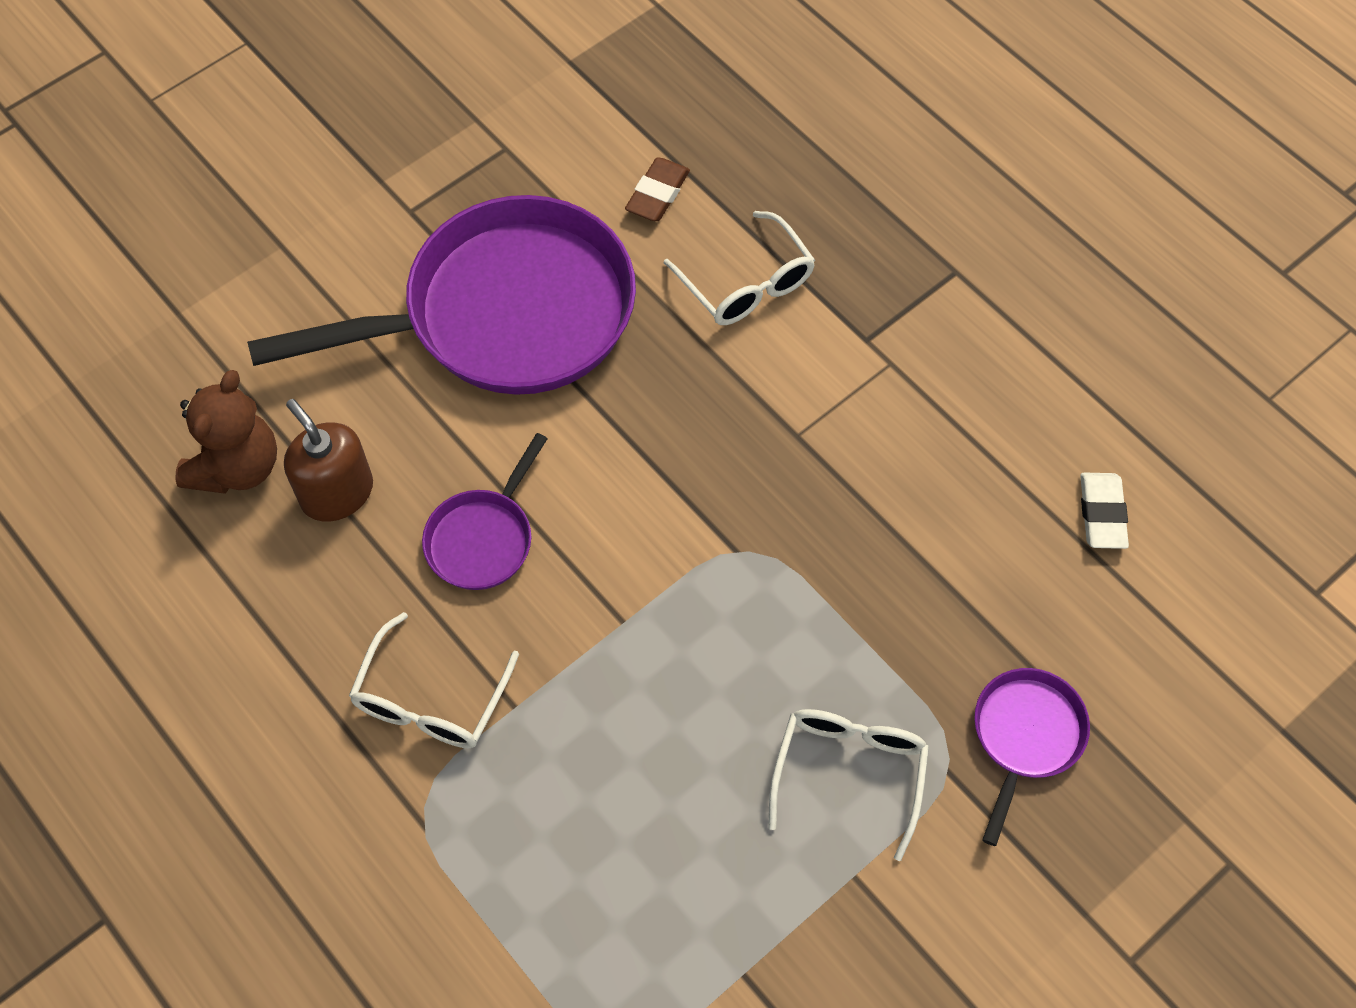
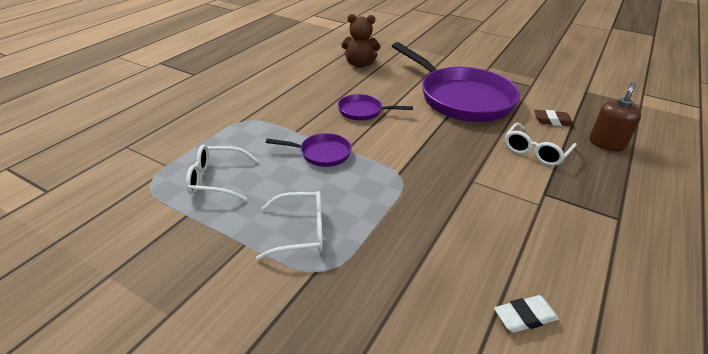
camera: 70 degrees right, 25 degrees down
brown soap dispenser [284,399,373,522] -> brown soap dispenser moved to [589,82,641,152]
white glasses [349,612,519,748] -> white glasses moved to [186,144,259,201]
purple pan [974,668,1090,846] -> purple pan moved to [266,133,352,167]

